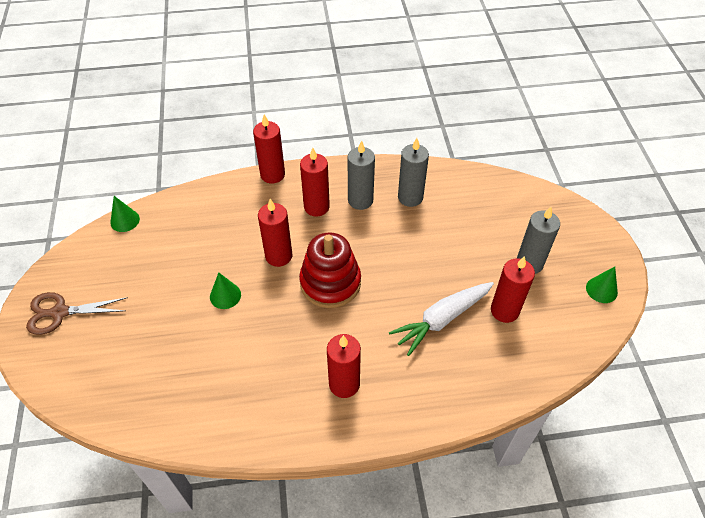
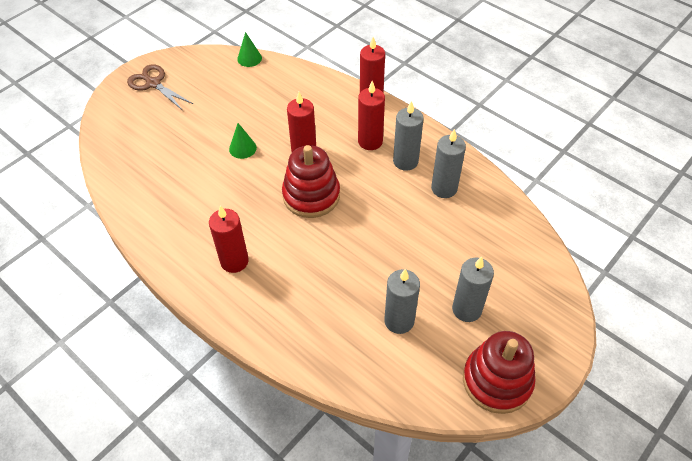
camera: 50 degrees right, 0 degrees up
white carrot [389,282,494,356] -> none
red candle [491,256,535,323] -> grey candle [384,269,420,334]
green cone [586,267,618,303] -> red stacking toy [463,331,536,414]

